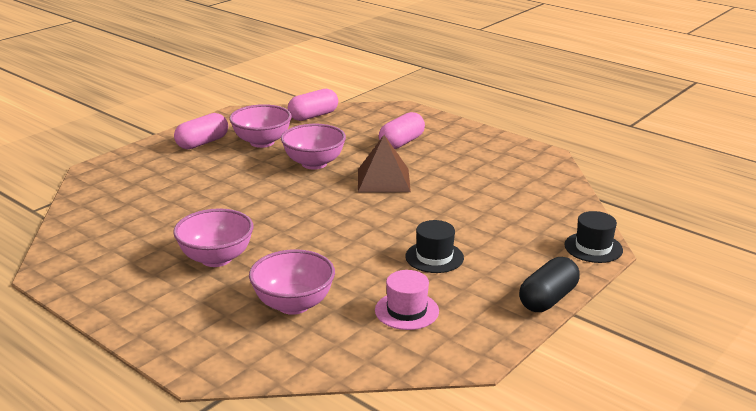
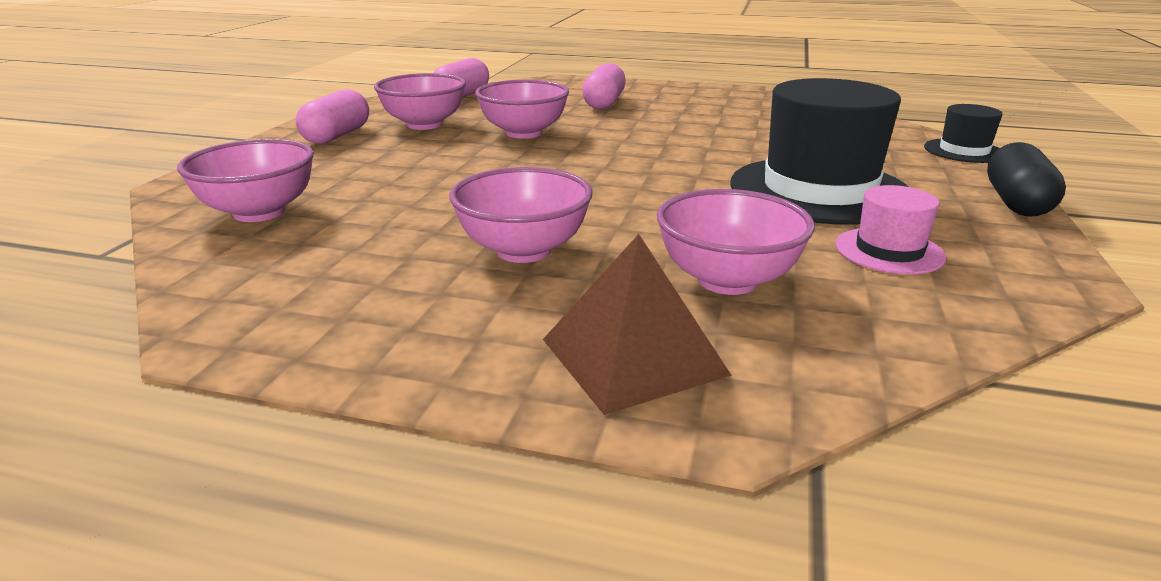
camera: 25 degrees left, 0 degrees up
brown pyramid [358,135,411,192] -> brown pyramid moved to [543,234,732,415]
black hat [405,220,464,273] -> black hat [730,78,908,225], size x2.05
none -> pink bowl [177,139,314,222]

